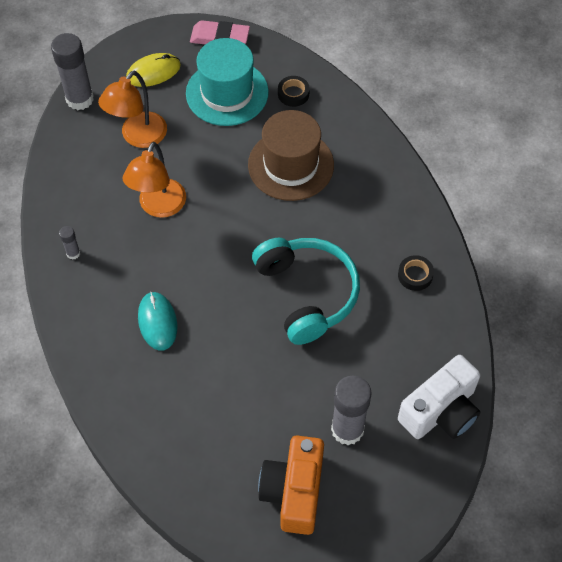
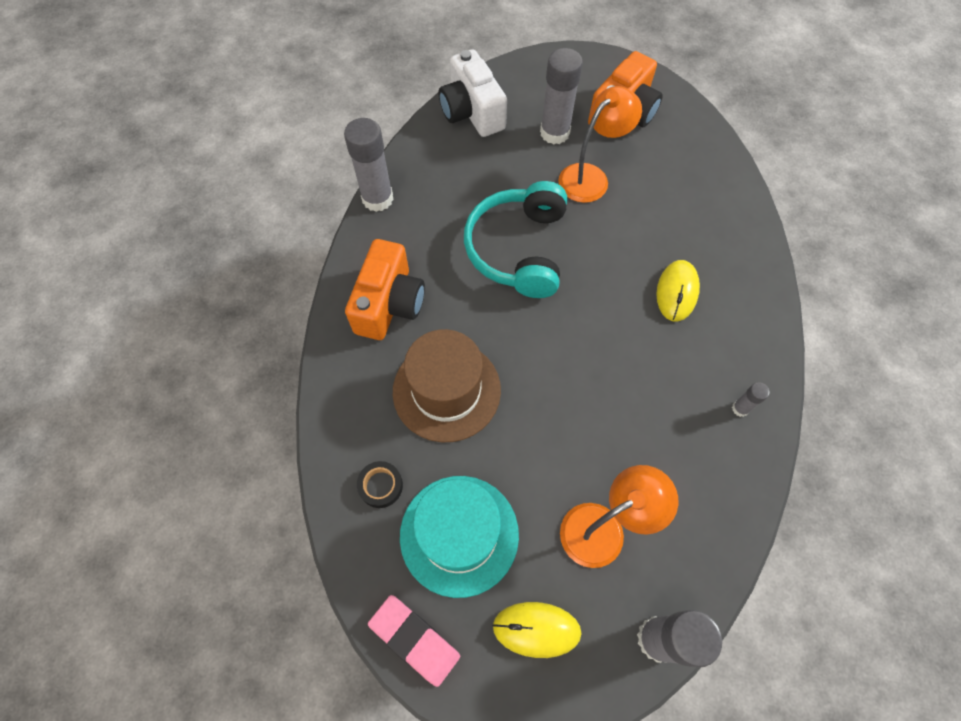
camera: 150 degrees left, 5 degrees up
orange lamp [123,142,186,218] -> orange lamp moved to [558,86,642,203]
turquoise mouse [138,292,177,351] -> yellow mouse [656,260,700,322]
black tape [398,255,434,291] -> none
white camera [398,355,480,439] -> white camera turned 105 degrees counterclockwise [439,49,507,137]
none -> grey glue stick [344,118,394,212]
none -> orange camera [345,239,425,340]

